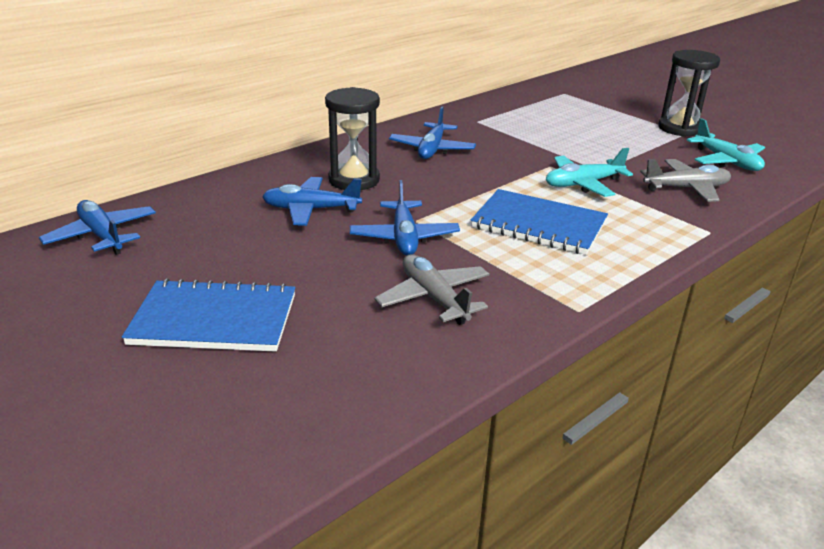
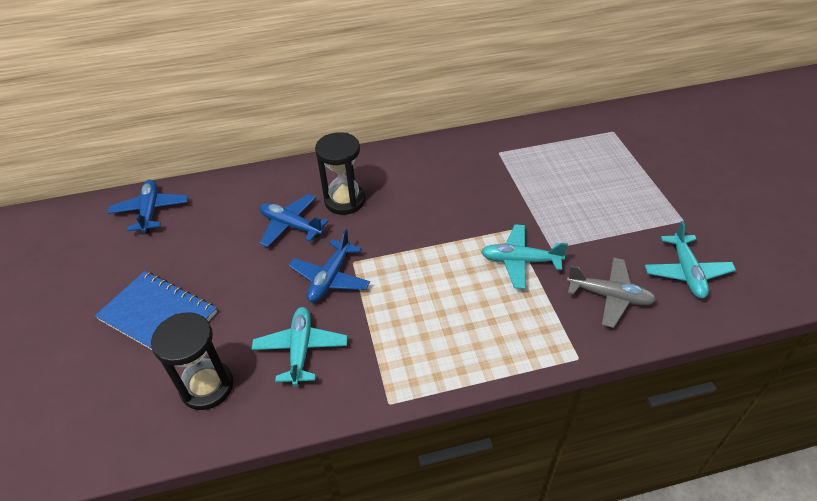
camera: 30 degrees right, 15 degrees up
grey plane [374,254,489,325] -> turquoise plane [252,307,347,386]
blue plane [389,106,476,159] -> none
blue notebook [471,189,608,255] -> none
black hourglass [658,50,720,137] -> black hourglass moved to [151,312,234,410]

